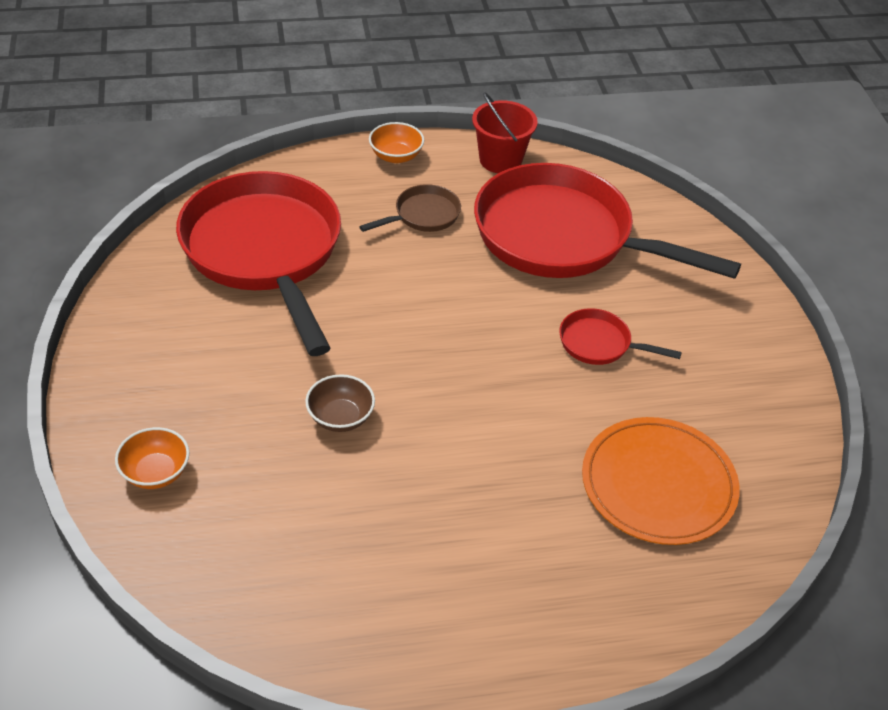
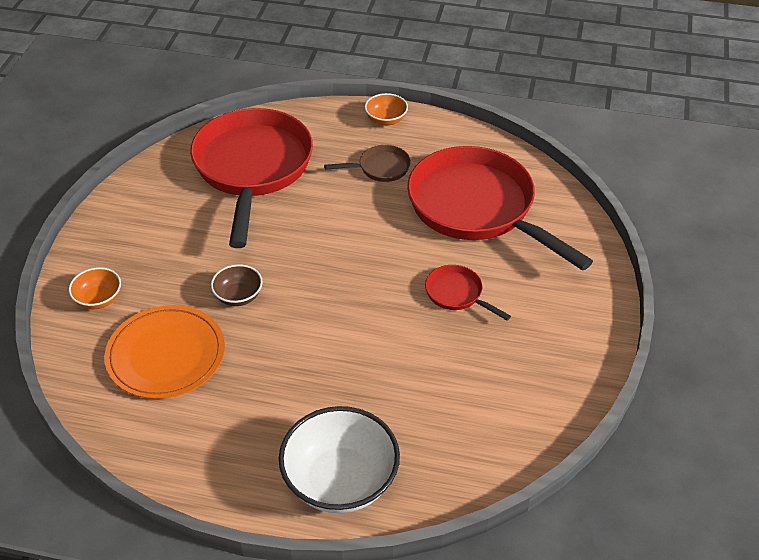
camera: 25 degrees right, 0 degrees up
red bucket [472,92,538,173] -> none
orange plate [582,417,740,545] -> orange plate moved to [104,305,225,399]
none -> white bowl [279,406,400,513]

